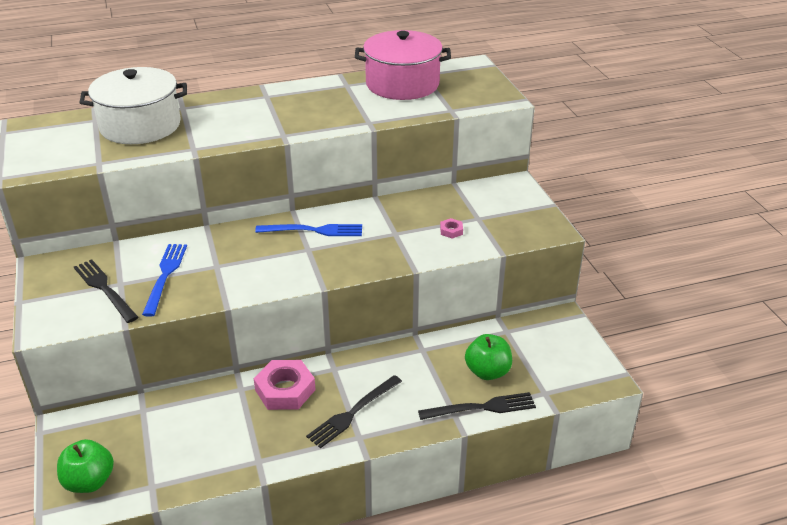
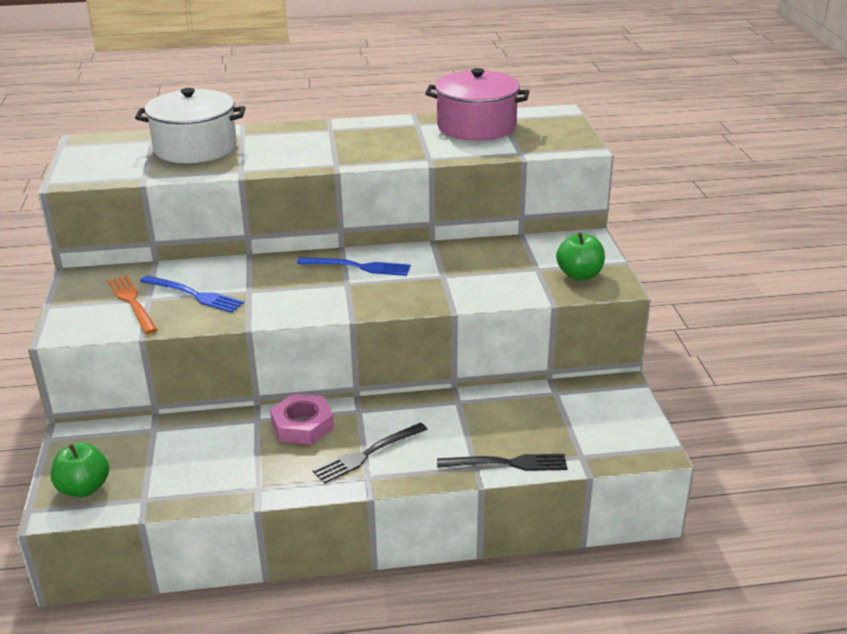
camera: 10 degrees right, 5 degrees down
black fork [74,259,138,323] -> orange fork [107,275,158,334]
blue fork [142,244,187,317] -> blue fork turned 105 degrees clockwise [140,275,244,313]
pink nut [440,218,463,239] -> none
green apple [465,334,512,380] -> green apple moved to [556,232,605,280]

